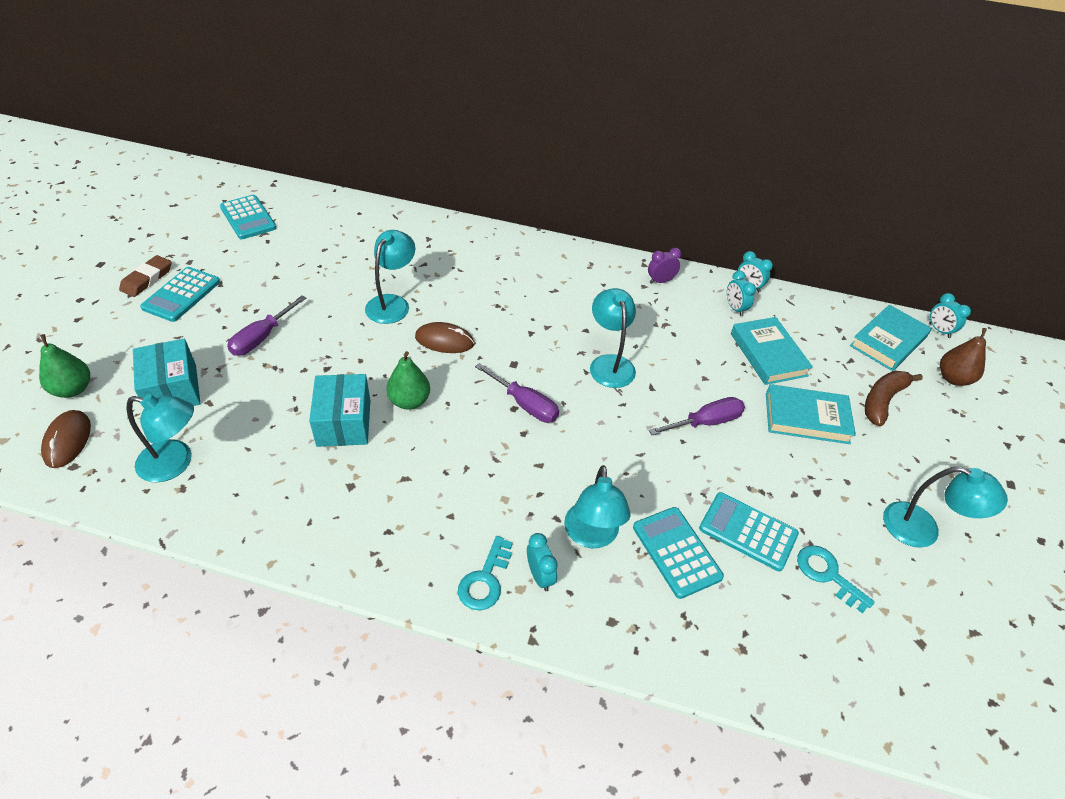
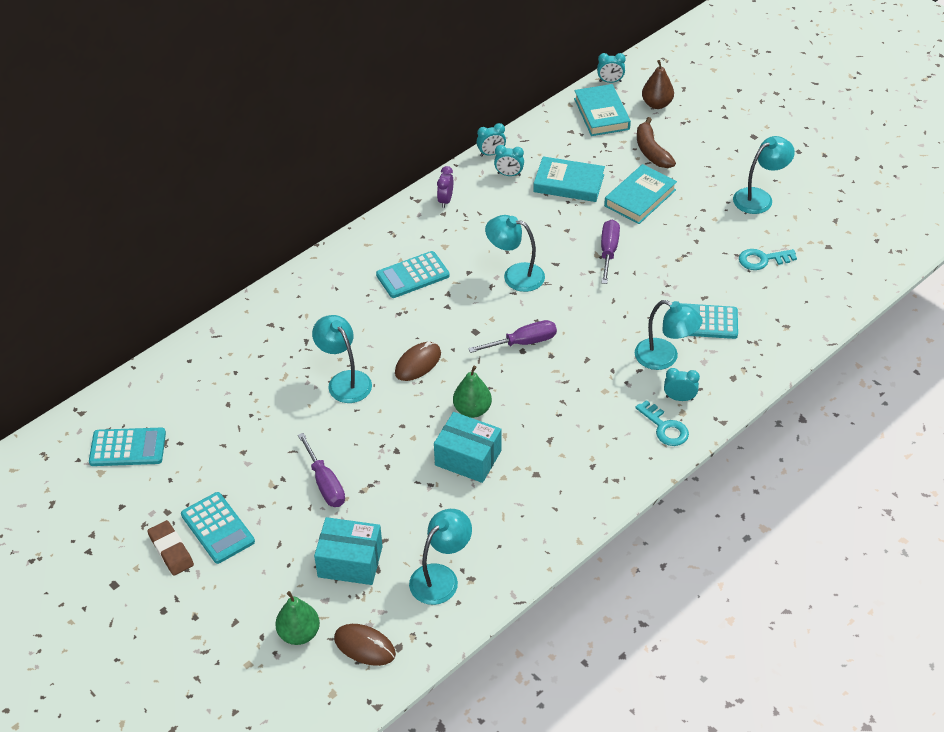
camera: 55 degrees left, 0 degrees up
turquoise calculator [699,492,799,571] -> turquoise calculator moved to [376,251,450,298]

